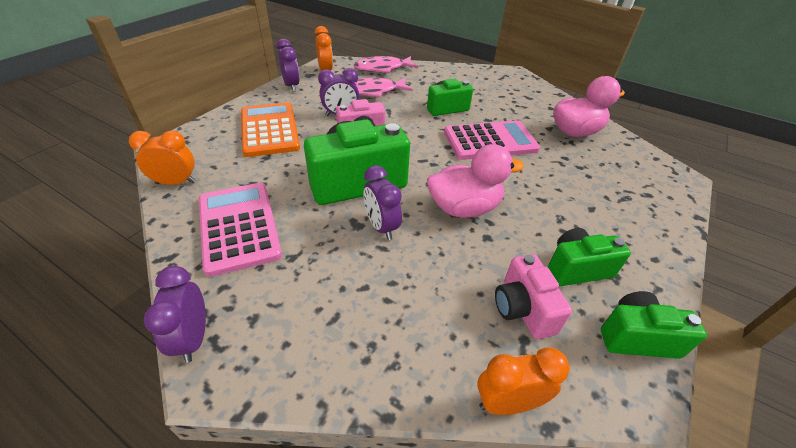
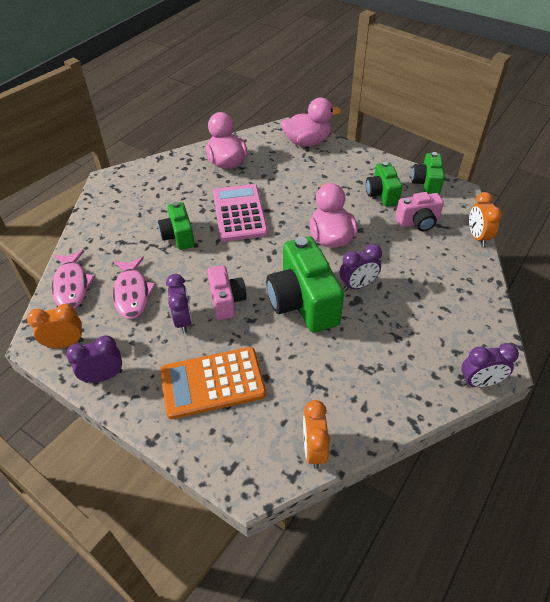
camera: 85 degrees left, 5 degrees up
pink calculator [199,183,282,277] -> none
none -> pink duck [281,98,341,146]

